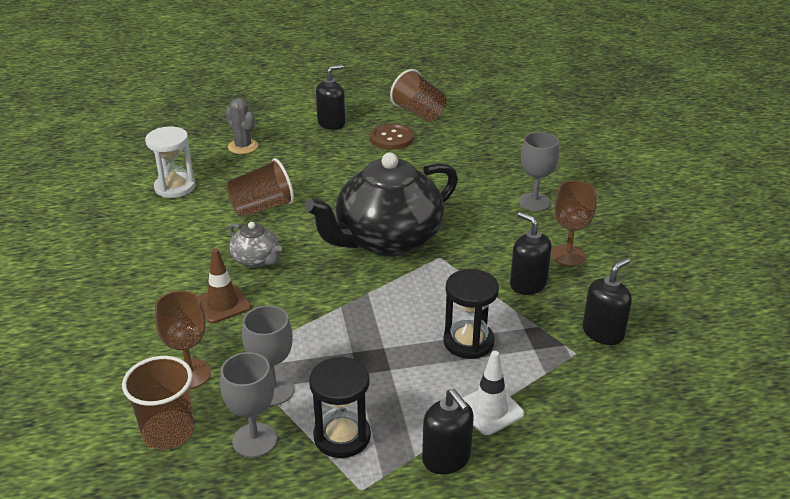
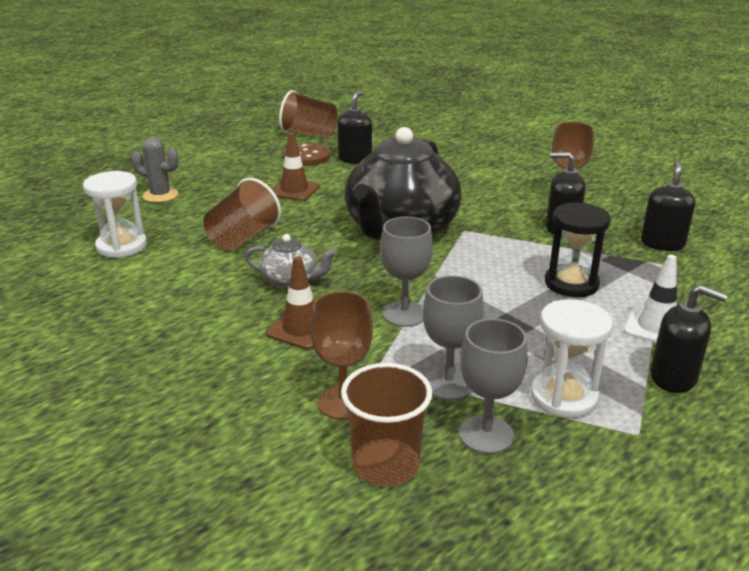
camera: 30 degrees left, 5 degrees down
black hourglass [309,357,371,458] -> white hourglass [531,299,613,418]
black soap dispenser [316,65,345,130] -> black soap dispenser moved to [337,91,372,164]
grey goblet [519,132,559,211] -> grey goblet moved to [380,217,433,327]
none -> brown traffic cone [272,133,320,201]

